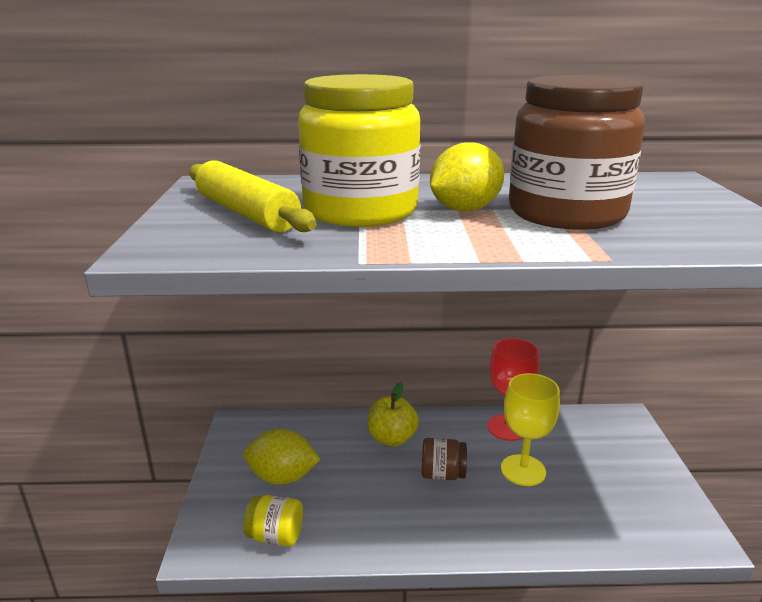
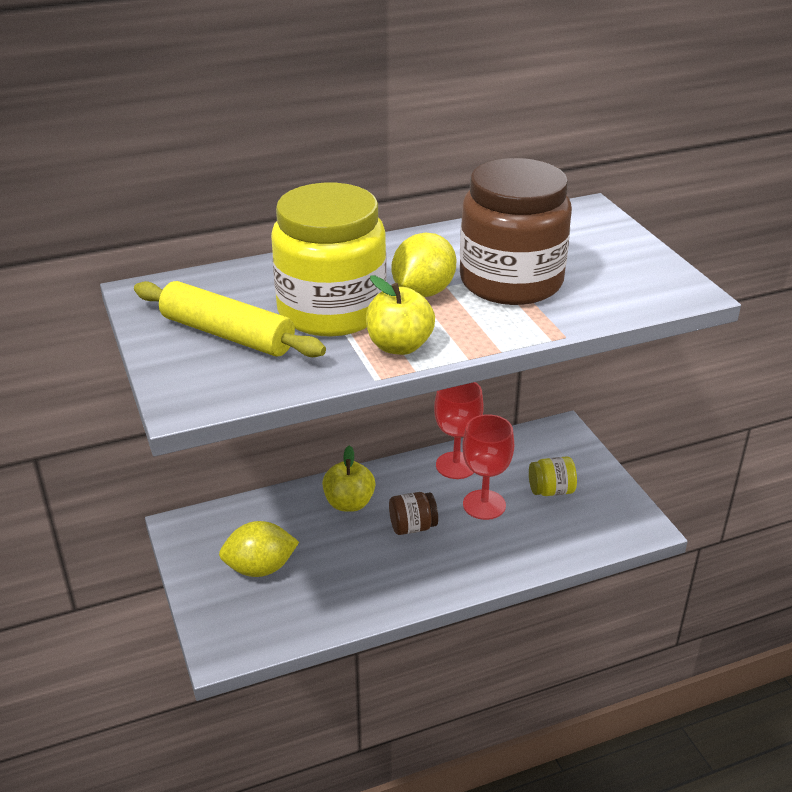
camera: 20 degrees left, 10 degrees up
yellow jar [244,495,303,547] -> yellow jar moved to [529,456,577,496]
yellow goblet [501,373,560,486] -> red goblet [462,414,514,520]
none -> yellow apple [366,276,435,355]

